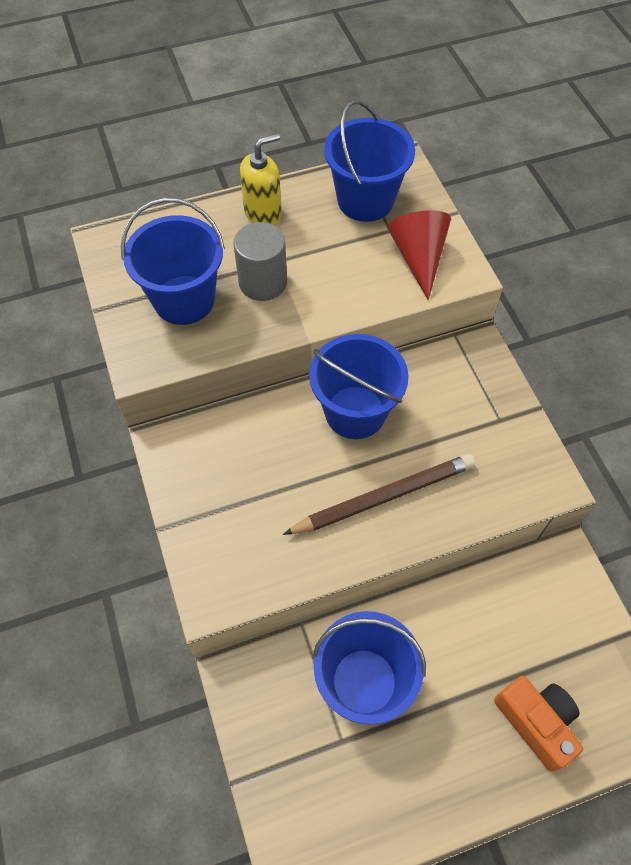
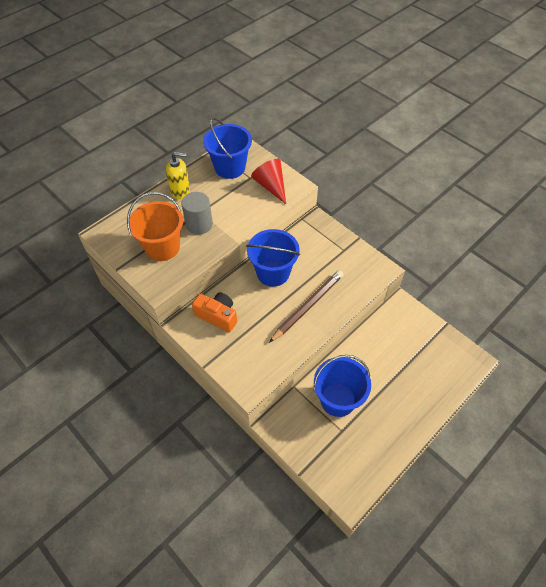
camera: 25 degrees left, 5 degrees down
blue bucket [121,198,225,325] -> orange bucket [127,192,183,261]
yellow soap dispenser [240,133,282,226] -> yellow soap dispenser turned 60 degrees clockwise [166,152,190,199]
orange camera [494,676,583,772] -> orange camera moved to [192,292,237,333]

